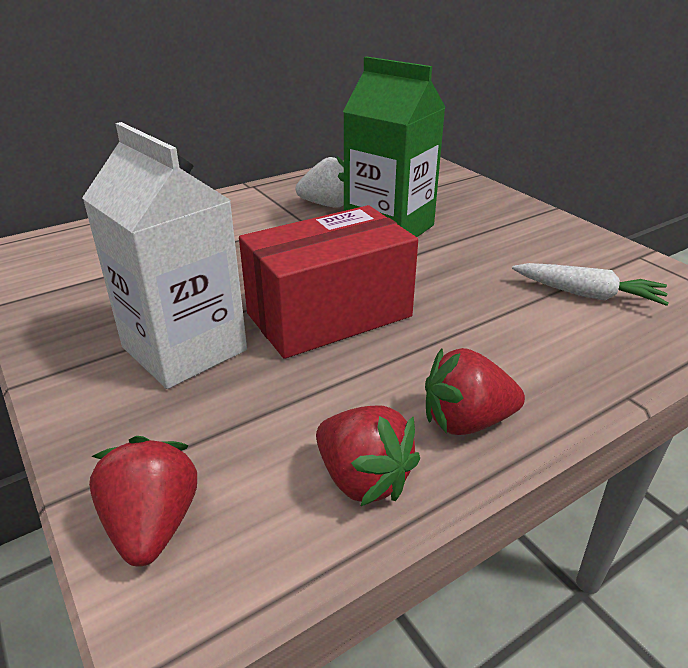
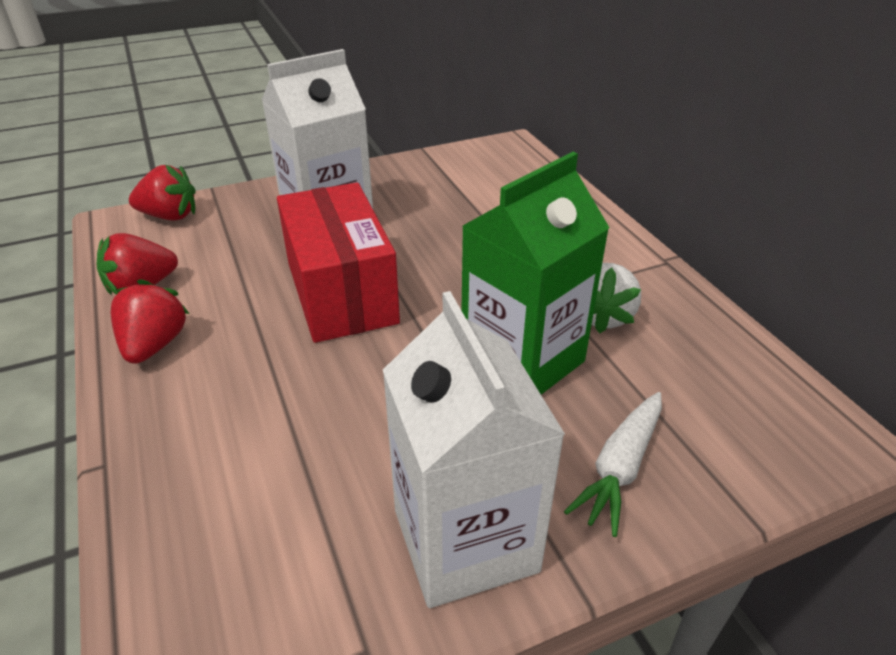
camera: 100 degrees right, 5 degrees up
white carrot [512,263,668,306] -> white carrot moved to [564,392,662,537]
none -> white carton [383,291,565,608]

